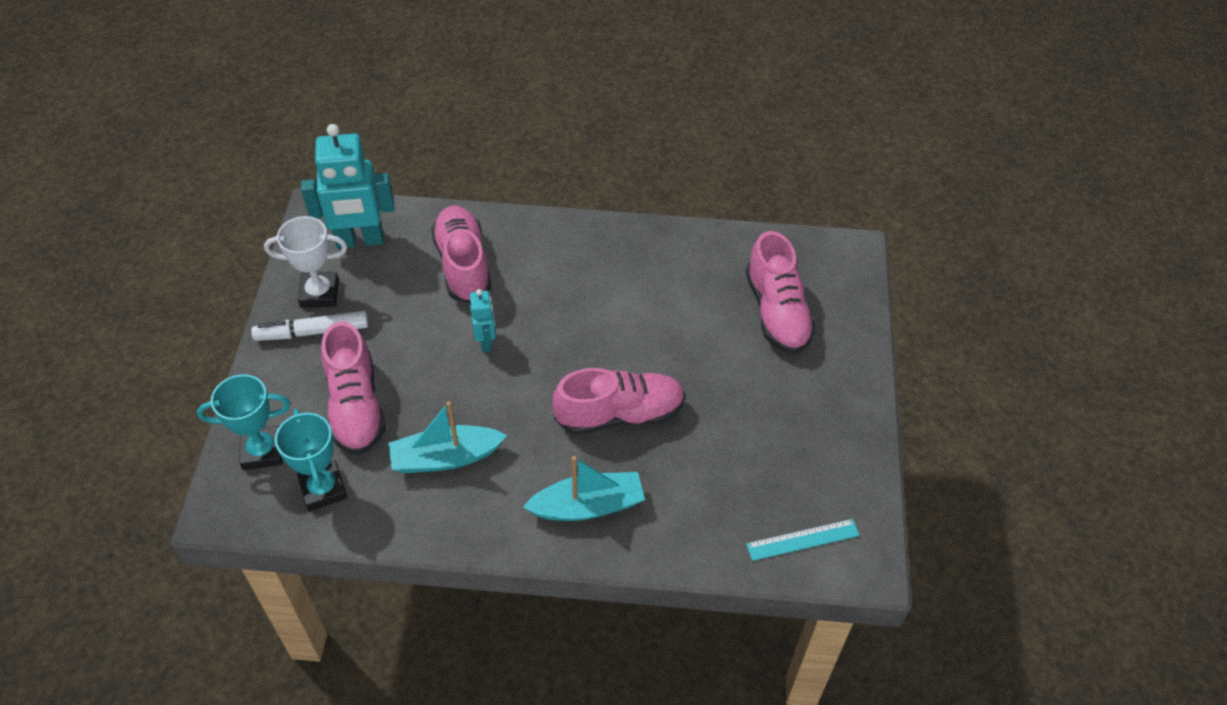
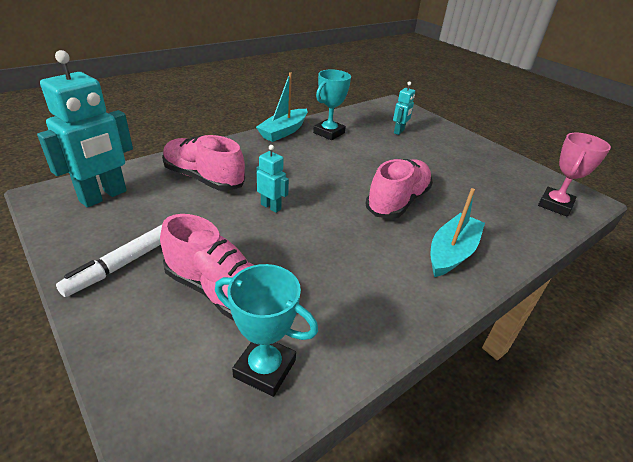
camera: 45 degrees left, 15 degrees down
turquoise trophy [197,374,291,470] -> turquoise trophy moved to [313,69,351,140]
white trophy [264,216,347,308] -> none
turquoise boat [389,401,507,473] -> turquoise boat moved to [256,72,308,142]
pink shoe [746,231,816,354] -> turquoise robot [393,81,415,135]
turquoise ruler [746,519,860,561] -> pink trophy [538,133,611,217]

